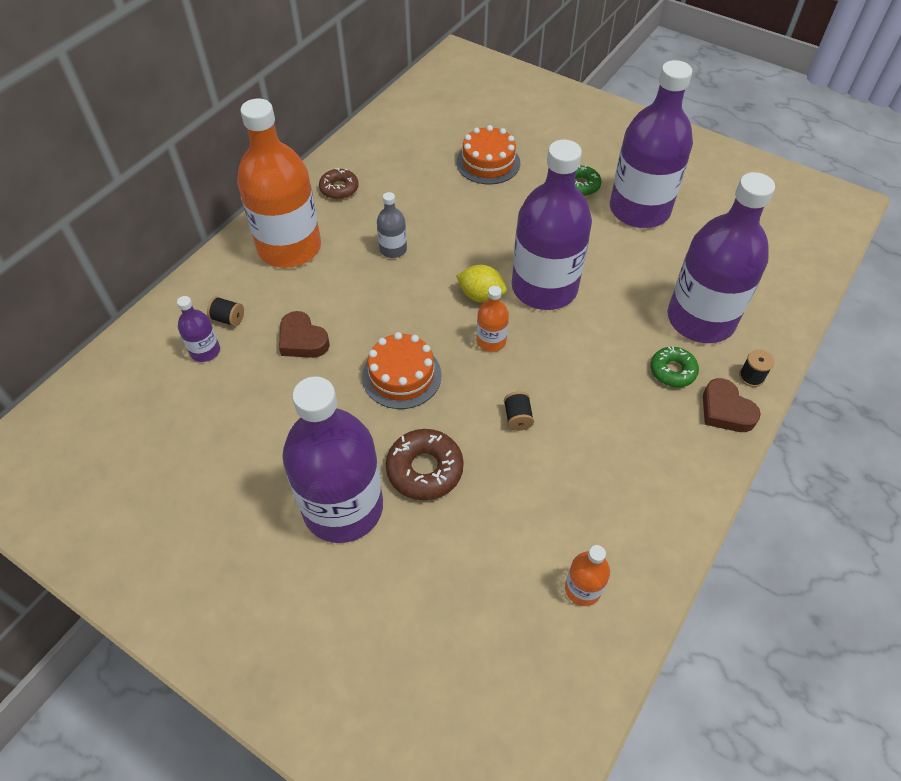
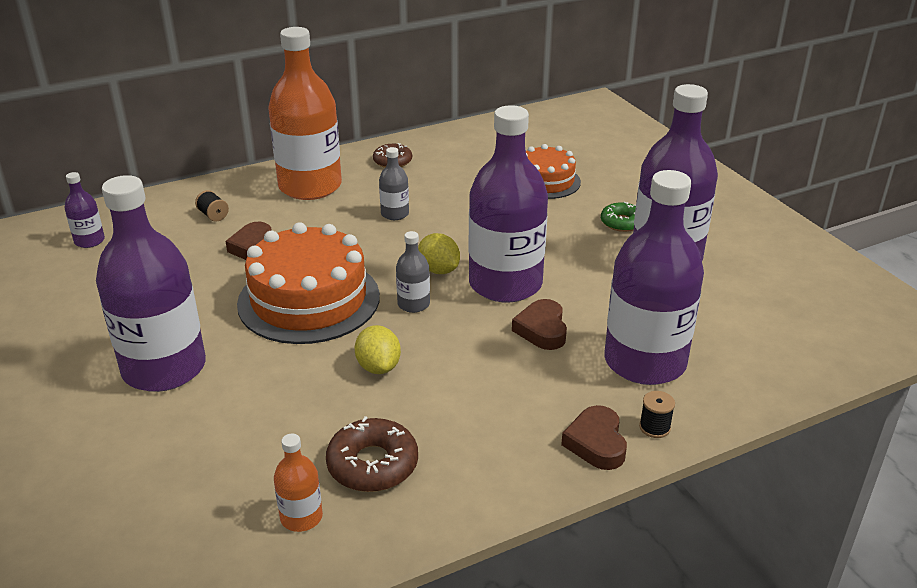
camera: 30 degrees right, 20 degrees down
purple bottle [177,296,220,362] -> purple bottle moved to [64,172,105,248]
orange cake [362,332,441,409] -> orange cake [237,222,380,344], size x1.71
brown donut [386,429,464,500] -> brown donut moved to [326,416,418,492]
orange bottle [476,286,509,352] -> grey bottle [396,231,430,313]
black spool [504,391,534,431] -> yellow lemon [355,325,401,374]
green donut [650,346,699,387] -> none
none -> brown heart [512,299,567,350]

